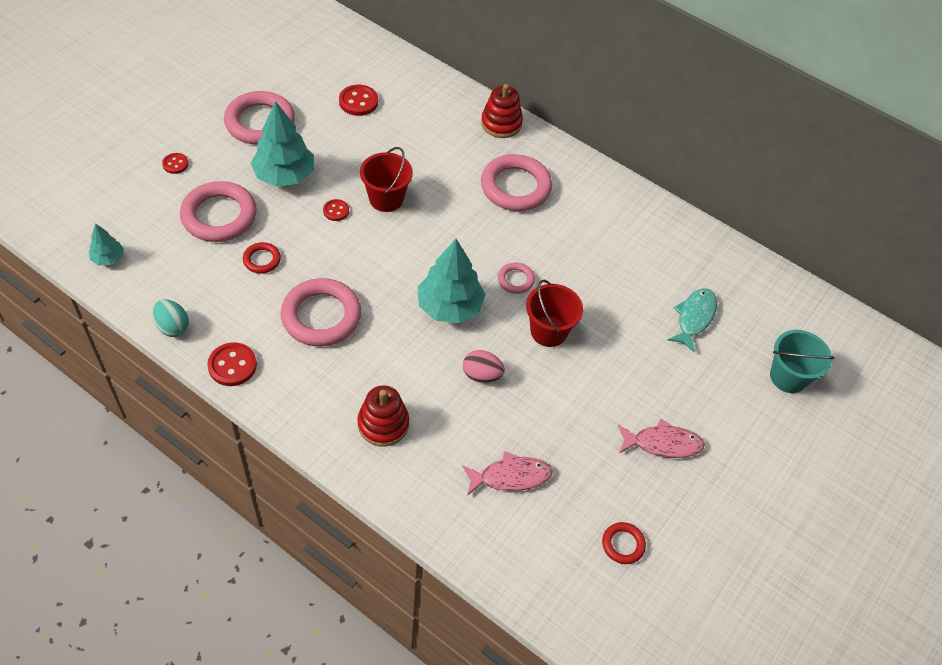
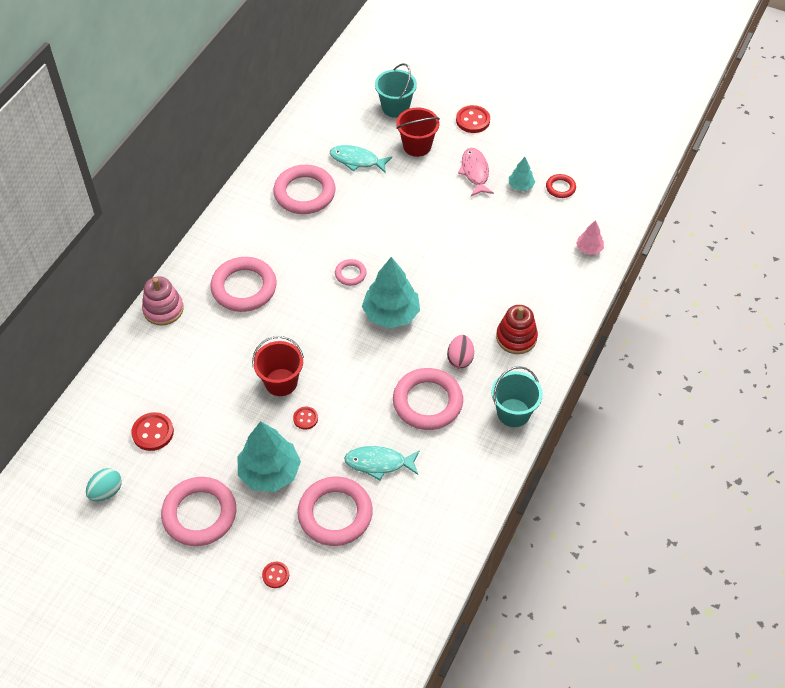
camera: 95 degrees left, 0 degrees up
turquoise tree [89,223,124,265] -> turquoise tree moved to [509,157,535,191]
turquoise egg [153,299,189,337] -> turquoise egg moved to [86,468,122,501]
red button [207,342,257,386] -> red button moved to [456,105,490,133]
red ring [243,242,281,274] -> turquoise fish [344,446,419,481]
pink fish [462,451,553,496] -> none
pink egg [463,350,505,383] -> pink egg moved to [447,335,474,369]
red stacking toy [481,84,523,138] -> pink stacking toy [142,276,184,326]
red bucket [526,280,583,347] -> red bucket moved to [396,108,440,157]
none -> pink ring [273,165,335,214]
none -> turquoise bucket [491,366,543,427]
none -> pink tree [576,220,604,255]

